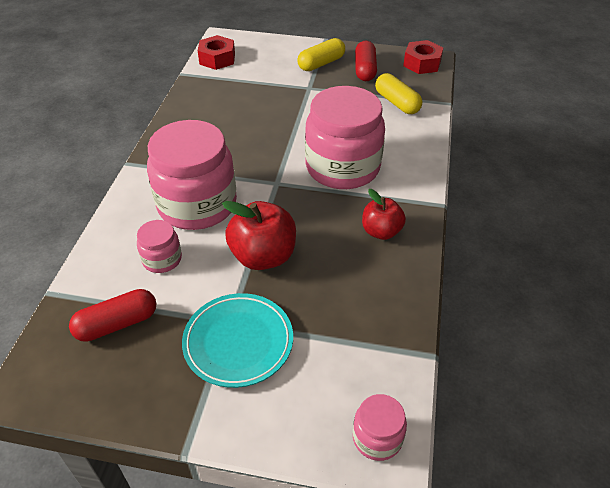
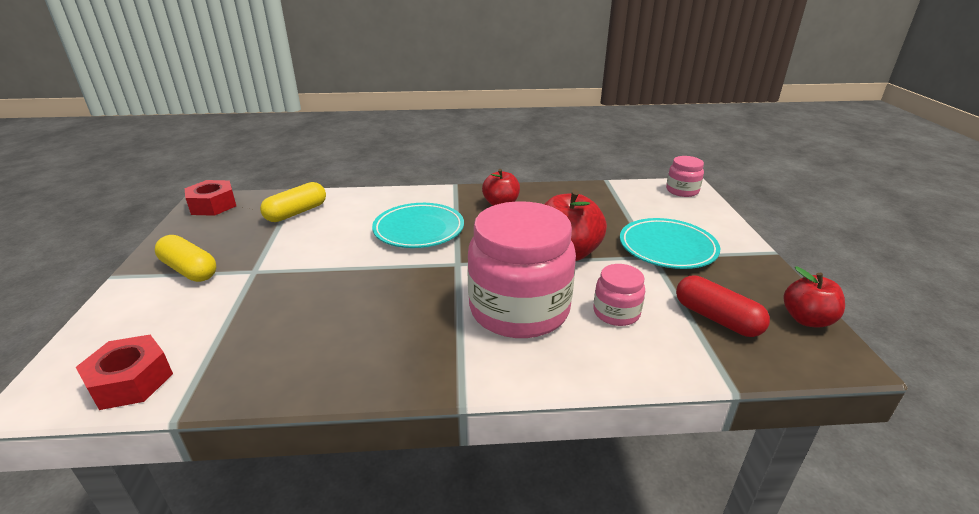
camera: 105 degrees left, 15 degrees down
pink jar [305,86,385,189] -> turquoise plate [372,203,464,248]
red capsule [355,41,377,81] -> none
none -> red apple [784,266,845,328]

